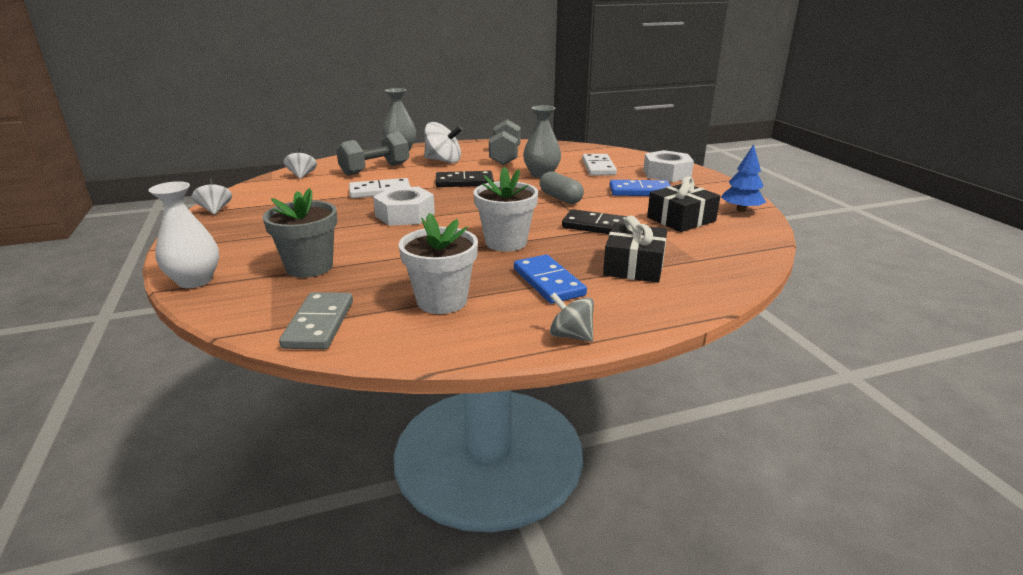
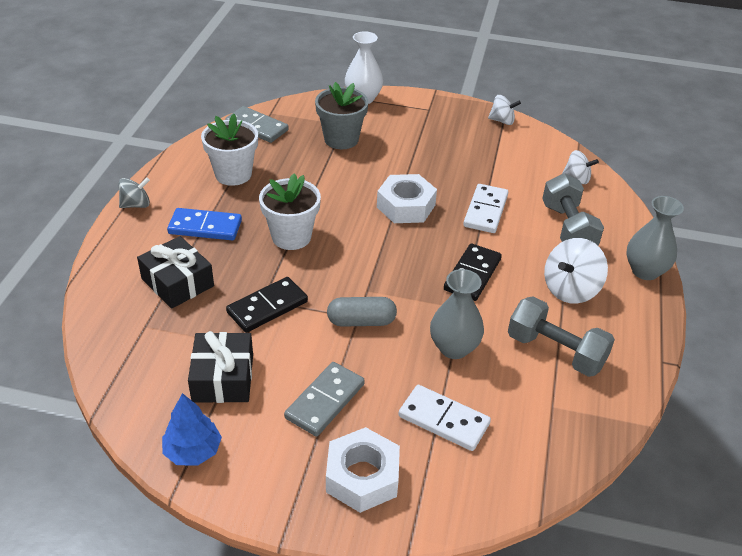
camera: 120 degrees right, 15 degrees up
blue domino [610,180,671,196] -> grey domino [284,362,365,436]

